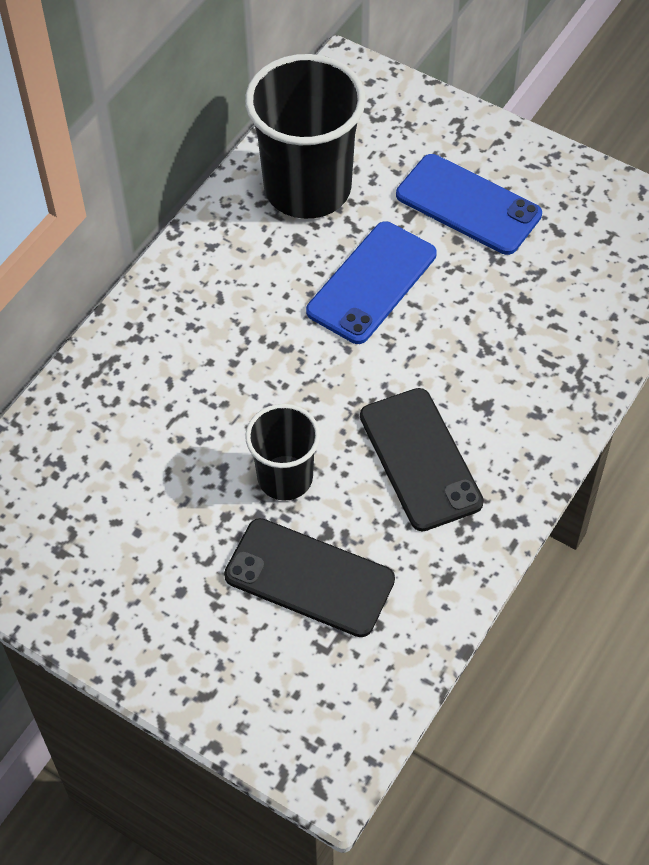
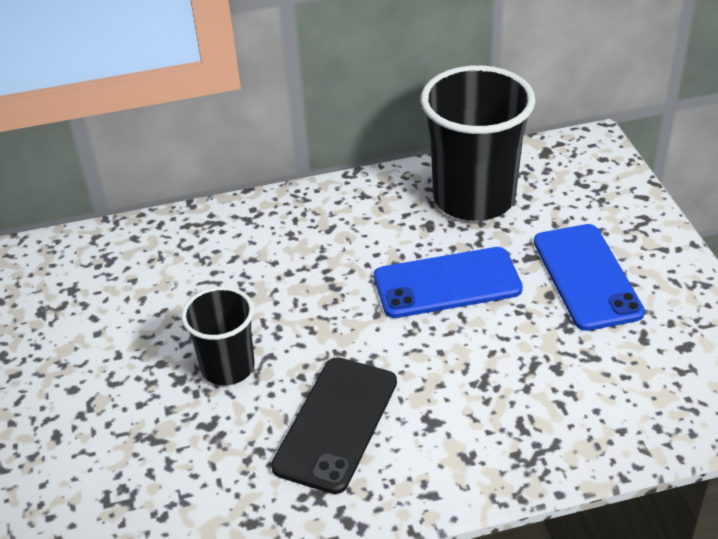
camera: 45 degrees right, 15 degrees down
black phone [224,518,395,637] -> none

